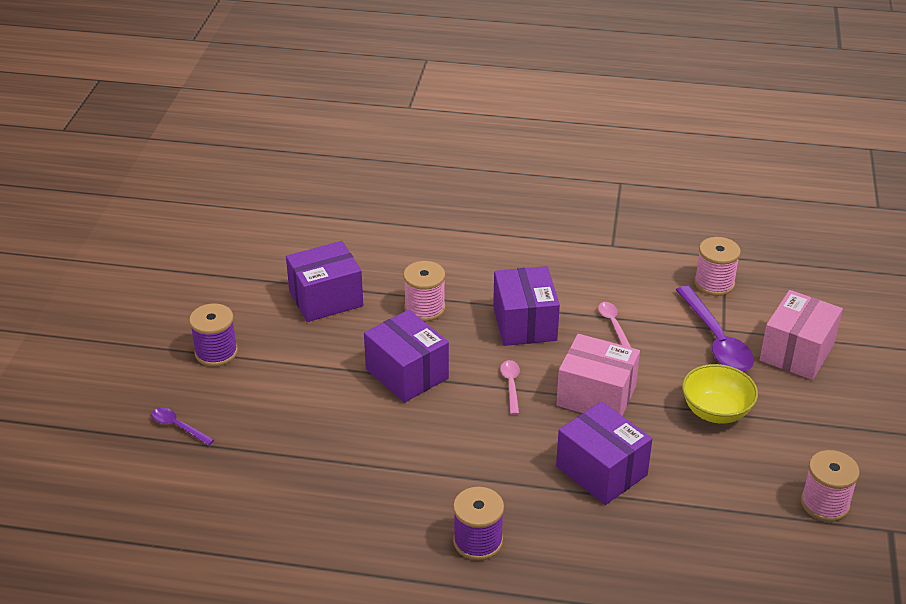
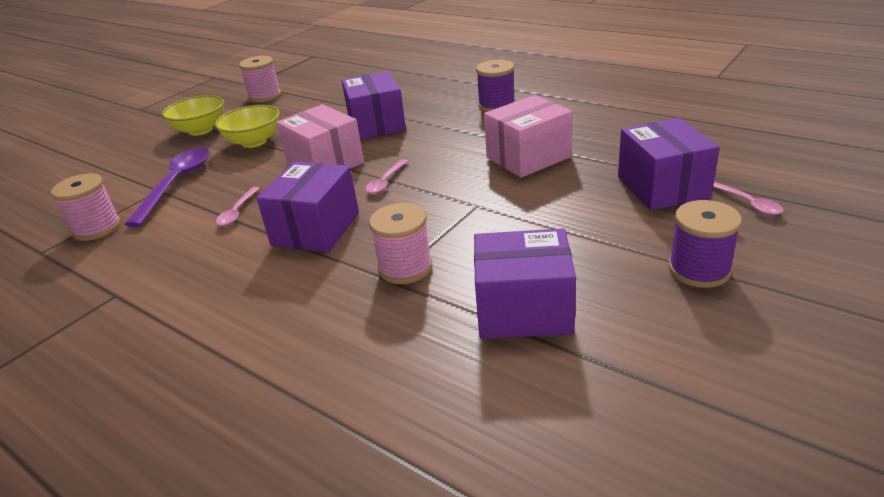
camera: 150 degrees left, 5 degrees down
purple spoon [151,408,214,445] -> pink spoon [713,182,784,215]
purple box [364,310,449,403] -> purple box moved to [618,118,720,210]
pink box [760,290,843,380] -> pink box moved to [484,95,573,178]
none -> yellow bowl [162,95,224,136]

